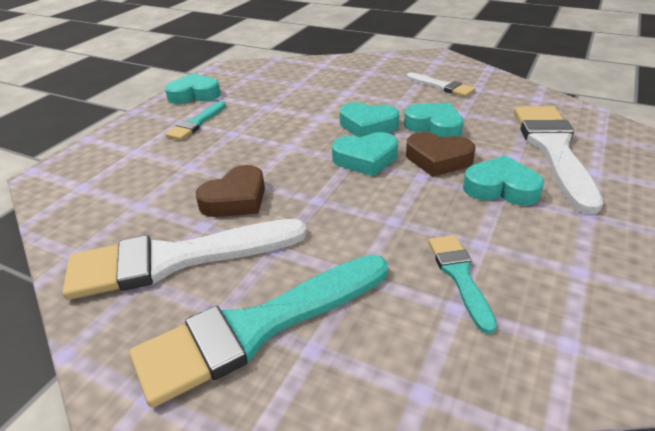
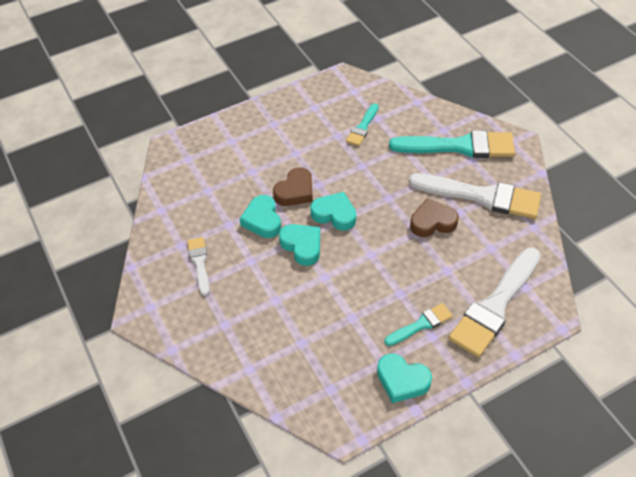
camera: 145 degrees left, 15 degrees up
brown heart [406,132,476,177] -> brown heart turned 75 degrees clockwise [273,167,313,206]
turquoise heart [463,155,544,206] -> none
white brush [514,106,603,214] -> white brush moved to [449,248,541,357]

